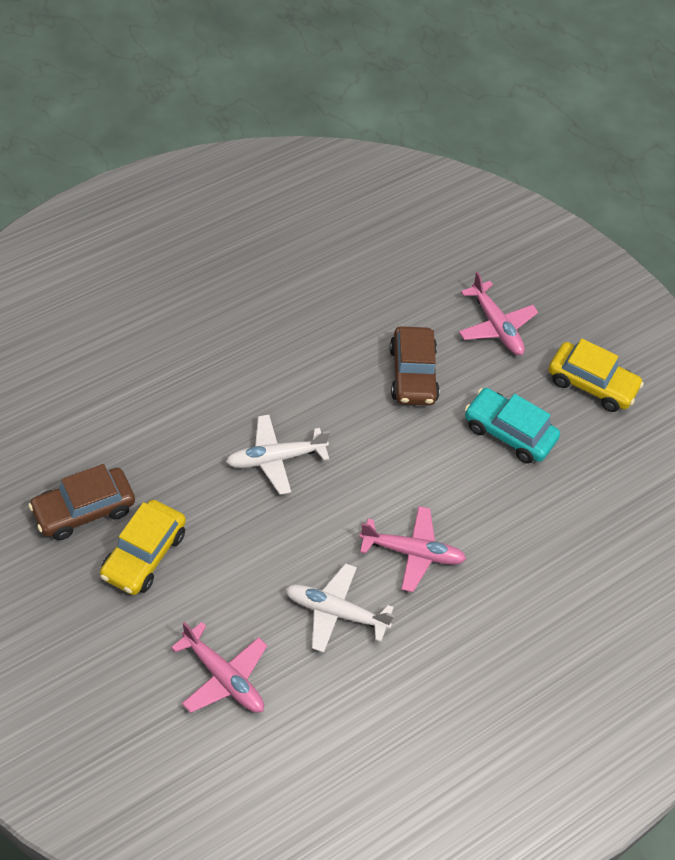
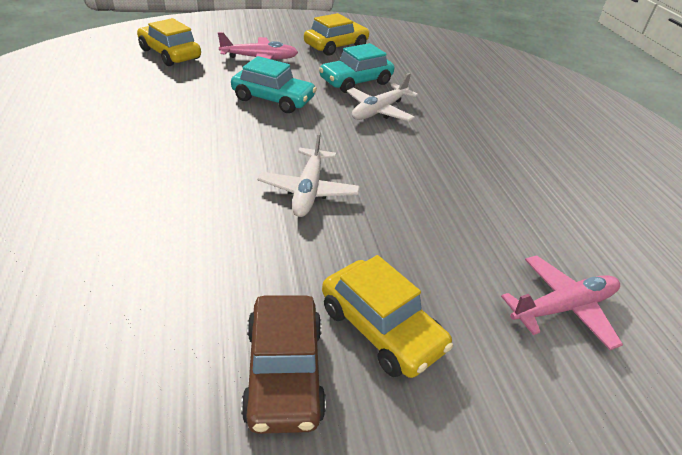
camera: 65 degrees left, 15 degrees down
white plane [285,563,394,653] -> white plane moved to [347,73,418,121]
pink plane [359,506,466,592] -> none
brown car [390,326,440,406] -> turquoise car [231,56,317,113]
none -> yellow car [137,18,201,66]

